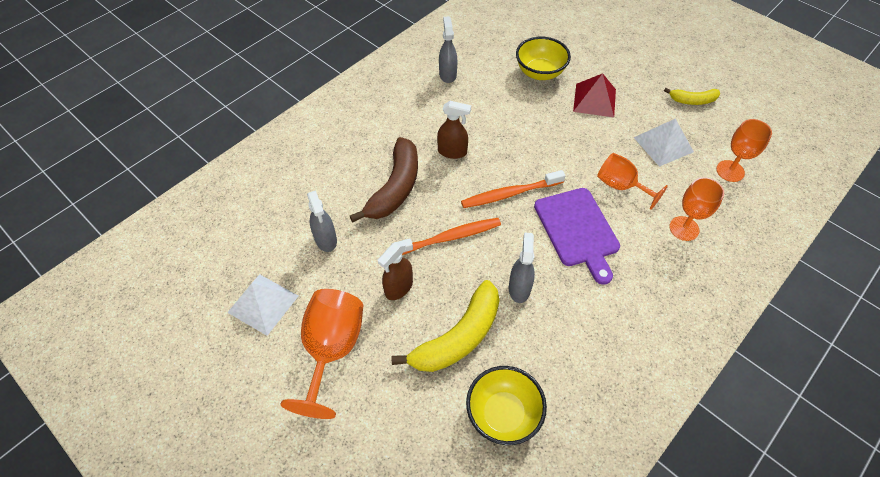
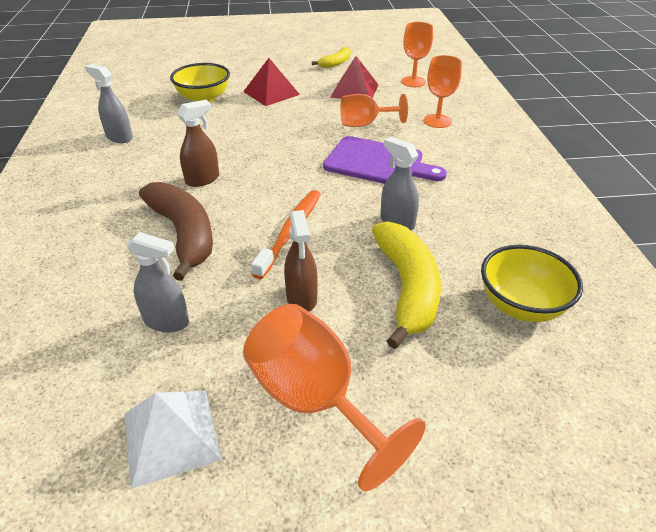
camera: 50 degrees left, 15 degrees down
orange toothbrush [461,170,565,208] -> none
white pyramid [633,118,694,167] -> red pyramid [331,56,378,99]

